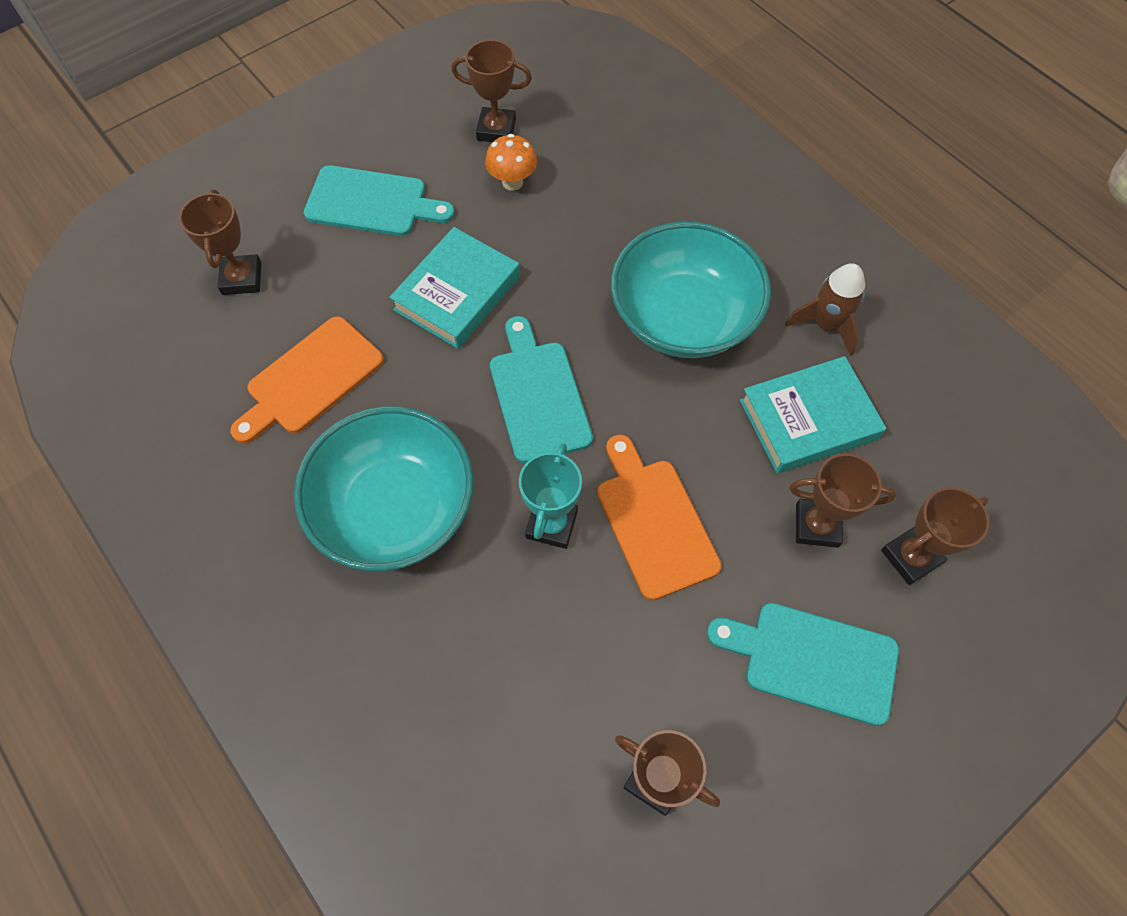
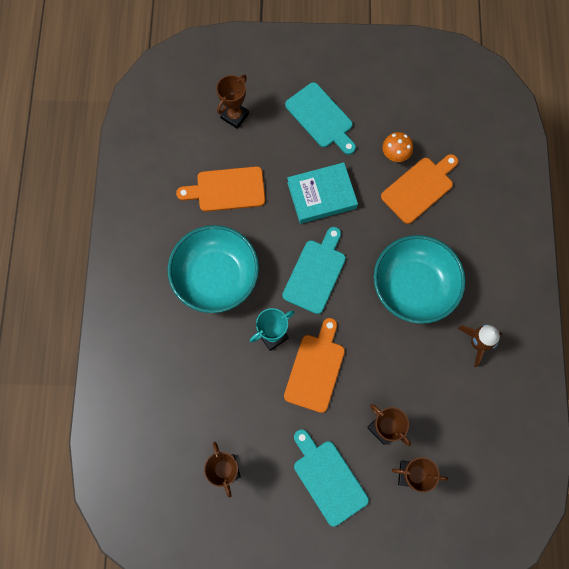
camera: 40 degrees right, 10 degrees up
brown trophy [451,40,532,142] -> none
turquoise book [740,356,886,474] -> none
none -> orange cutting board [381,154,458,224]

